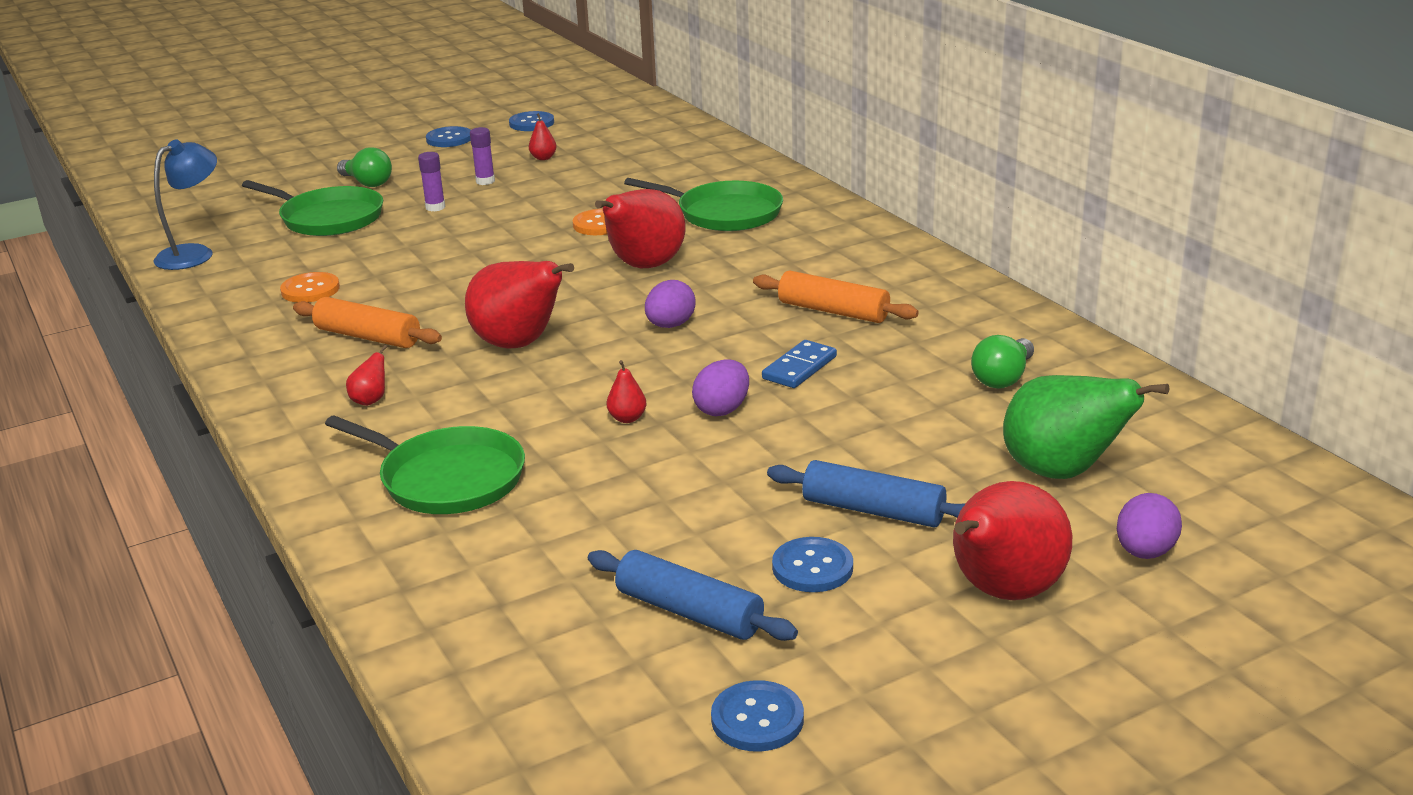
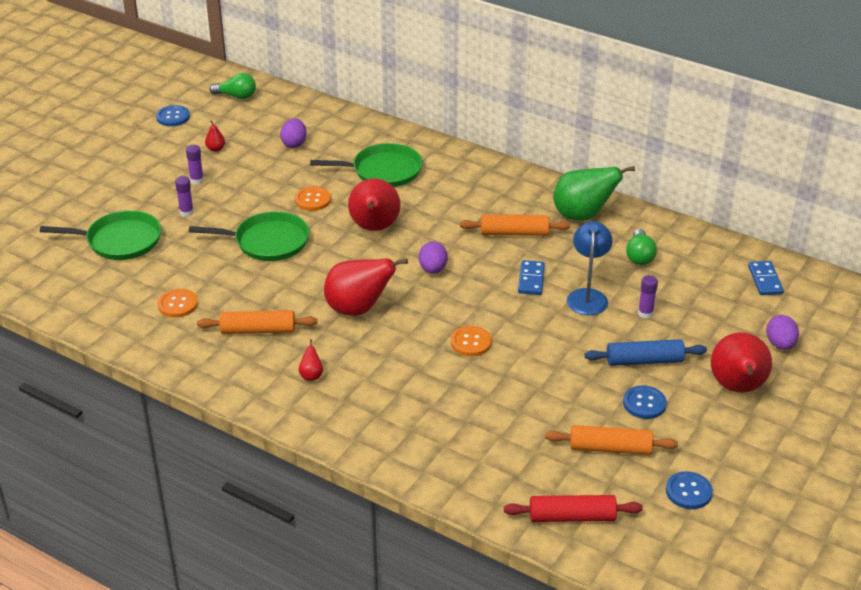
camera: 30 degrees left, 10 degrees up
blue lamp [153,139,217,270] -> blue lamp moved to [567,221,613,315]
green pan [325,416,525,514] -> green pan moved to [189,211,309,261]
green light bulb [337,147,392,187] -> green light bulb moved to [209,73,256,99]
blue button [426,126,471,147] -> none
blue rolling pin [588,550,798,641] -> orange rolling pin [545,425,678,455]
red pear [607,360,647,423] -> orange button [451,326,491,356]
purple egg [692,359,749,416] -> purple egg moved to [280,118,307,148]
green pear [1003,375,1169,479] -> green pear moved to [553,166,635,221]
none -> red rolling pin [504,495,643,522]
none -> purple glue stick [638,275,658,319]
none -> blue domino [748,261,784,295]

